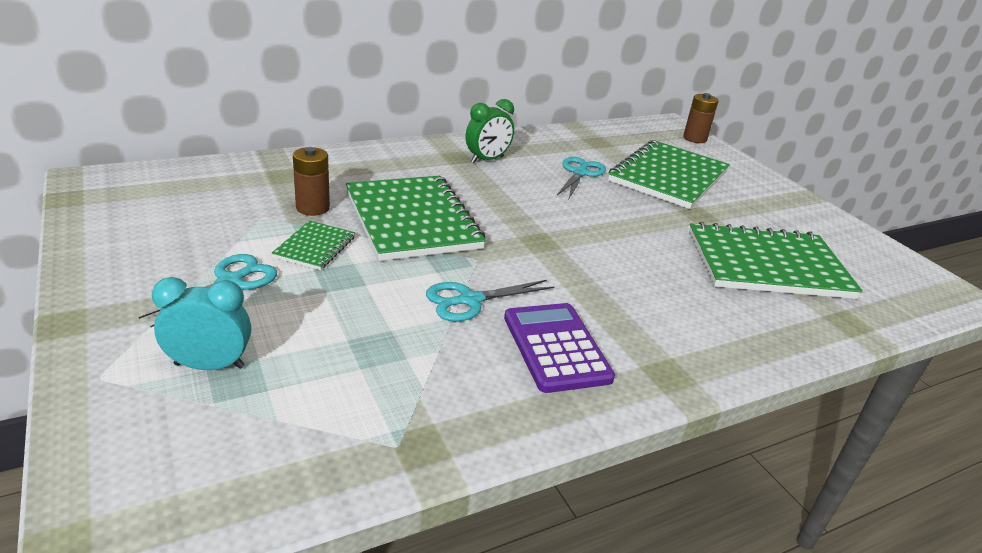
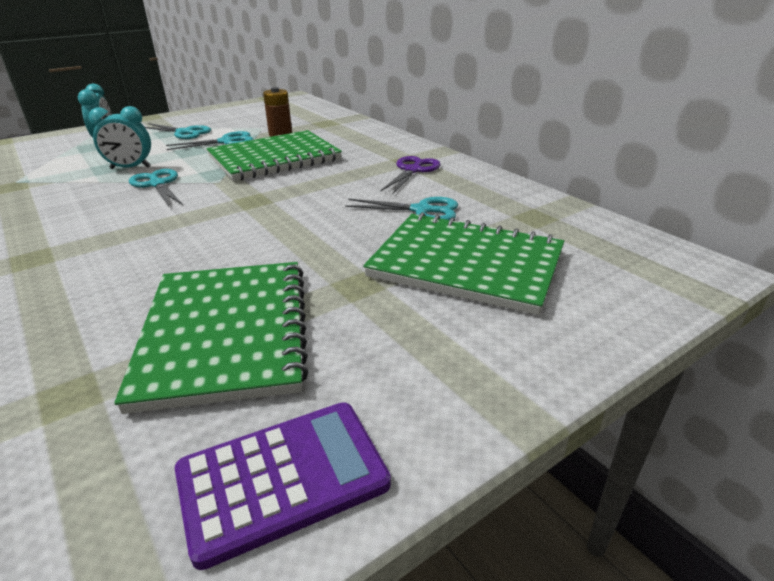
camera: 85 degrees right, 0 degrees up
green notebook [271,221,355,270] -> turquoise scissors [166,131,254,150]
green clock [465,99,514,163] -> purple scissors [381,156,441,195]
purple calculator [504,303,615,393] -> purple calculator moved to [175,402,391,570]
brown battery [683,93,718,143] -> none
none -> turquoise clock [89,106,151,169]

